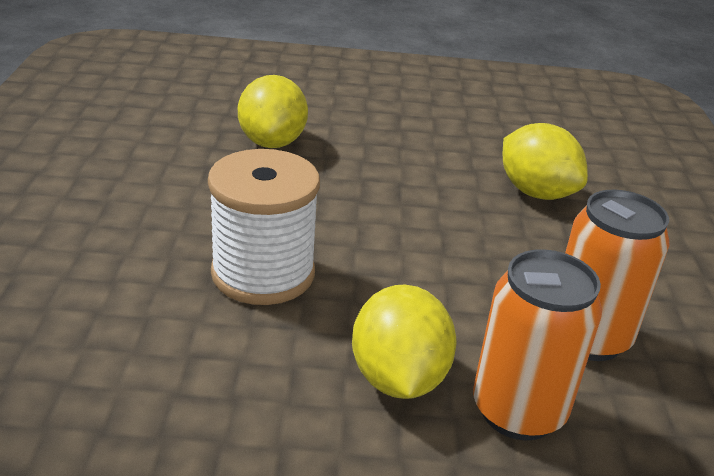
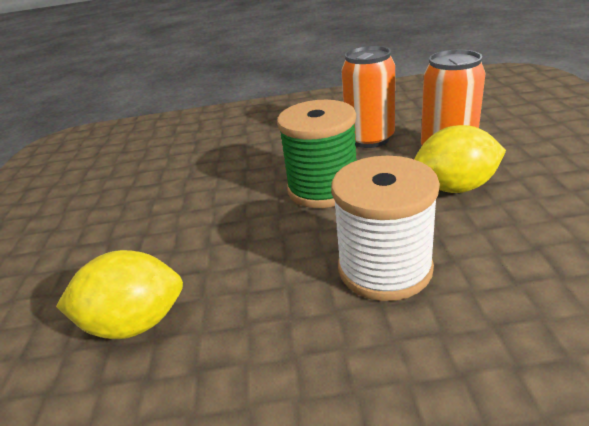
camera: 90 degrees left, 0 degrees up
yellow lemon [503,123,588,200] -> none
none -> green spool [277,100,357,208]

